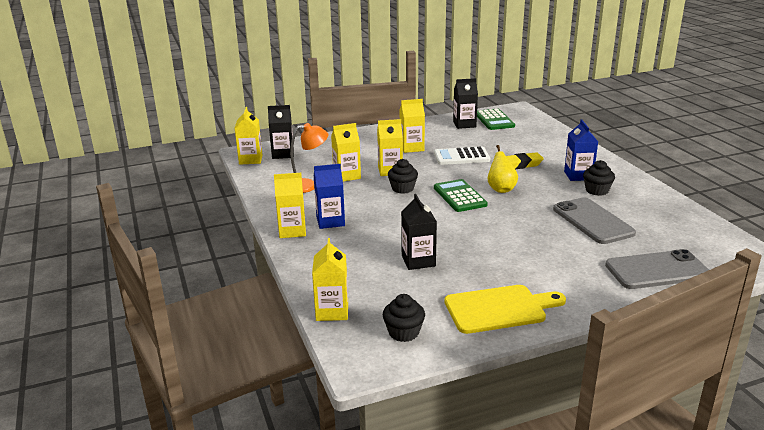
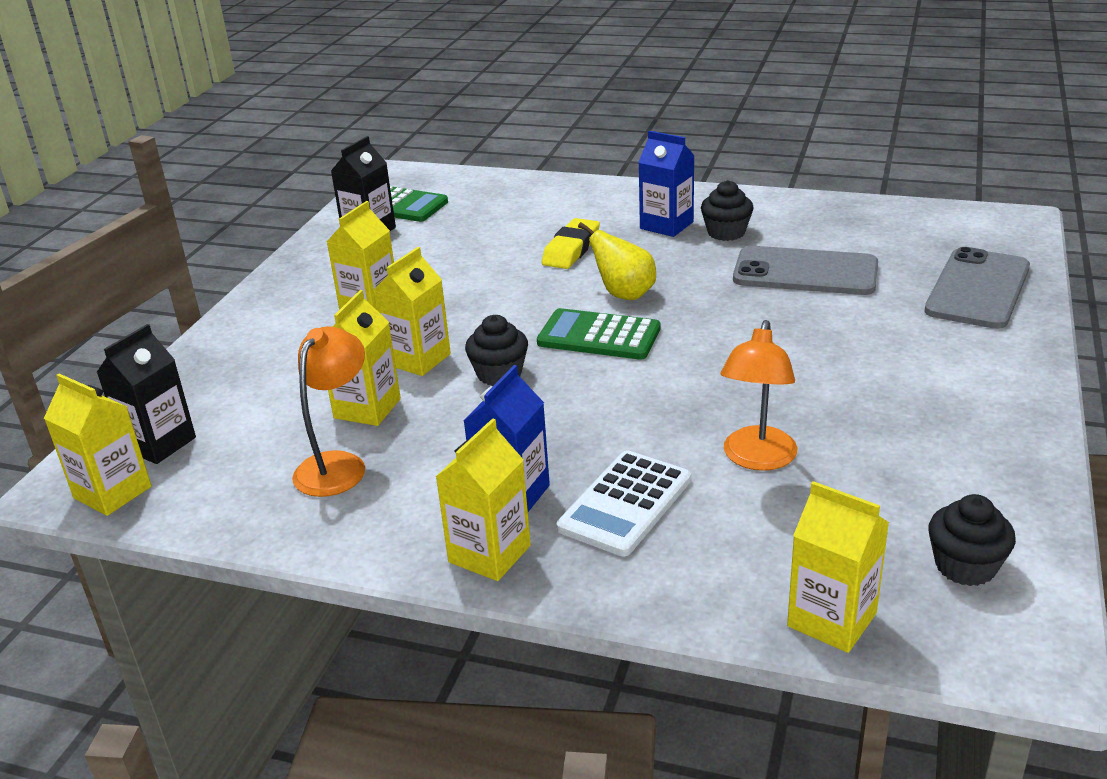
camera: 50 degrees left, 5 degrees up
black carton [401,194,437,270] -> orange lamp [721,320,797,471]
white calculator [434,147,490,165] -> white calculator moved to [557,451,691,556]
yellow cutting board [444,285,566,334] -> none

